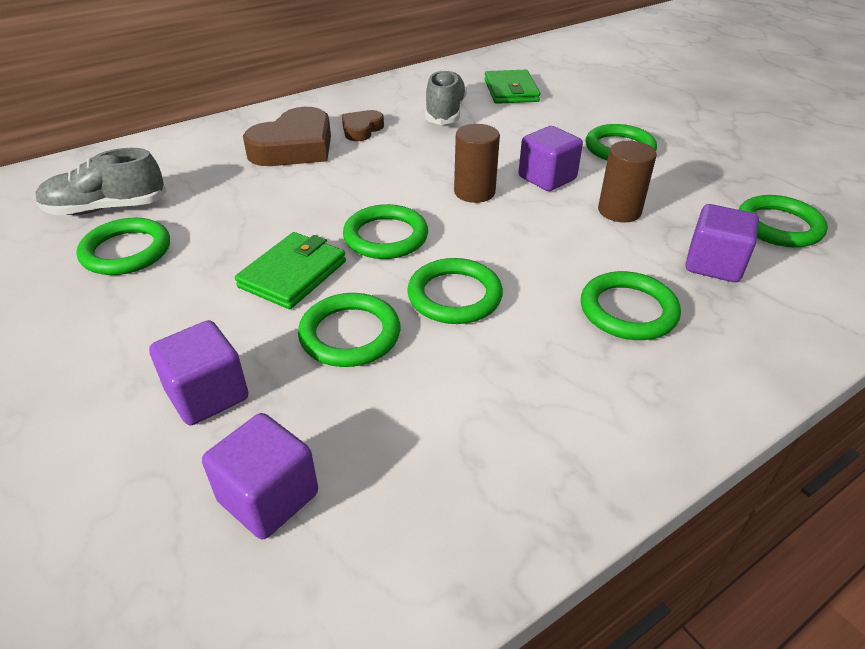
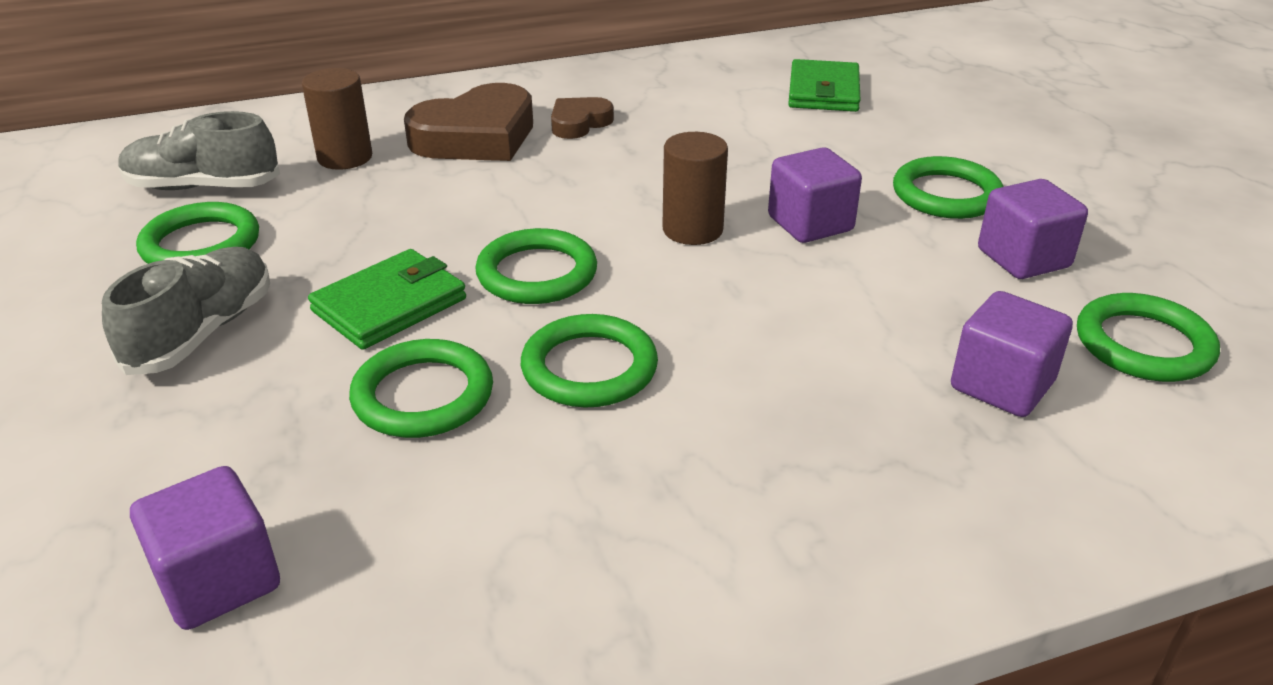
camera: 15 degrees right, 5 degrees down
purple cube [149,320,248,425] -> purple cube moved to [978,179,1088,279]
grey shoe [425,69,467,125] -> grey shoe moved to [102,247,270,375]
green ring [581,271,681,340] -> none
brown cylinder [598,141,657,223] -> brown cylinder moved to [302,68,372,170]

